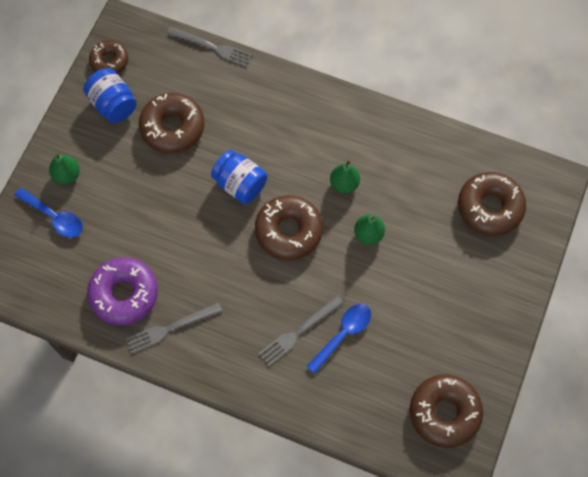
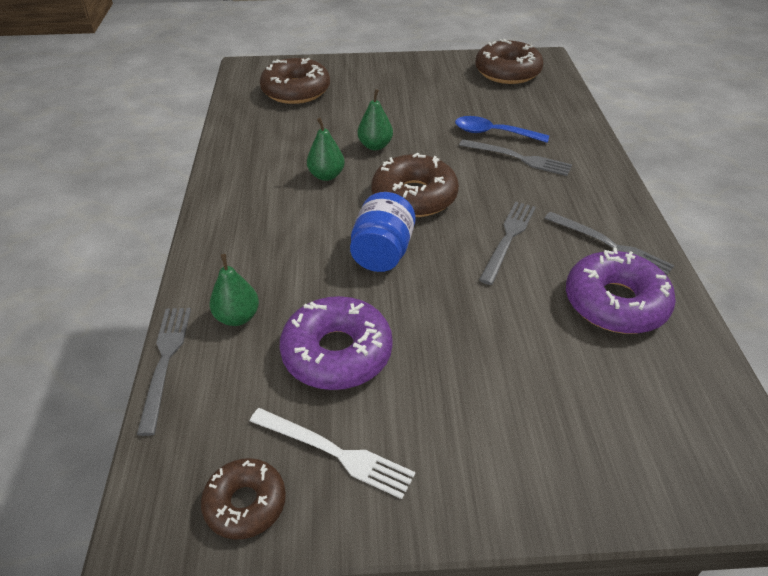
camera: 115 degrees left, 25 degrees down
blue spoon [14,188,83,238] -> none
green pear [49,153,80,185] -> green pear moved to [210,254,259,326]
blue jar [84,68,137,123] -> white fork [250,408,416,499]
brown donut [139,93,204,154] -> purple donut [280,296,393,390]
none -> grey fork [479,202,536,285]

